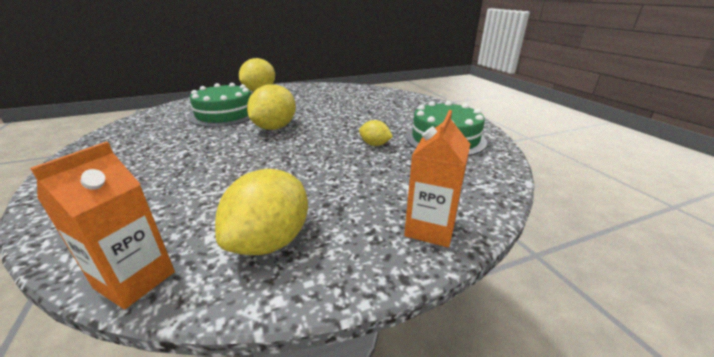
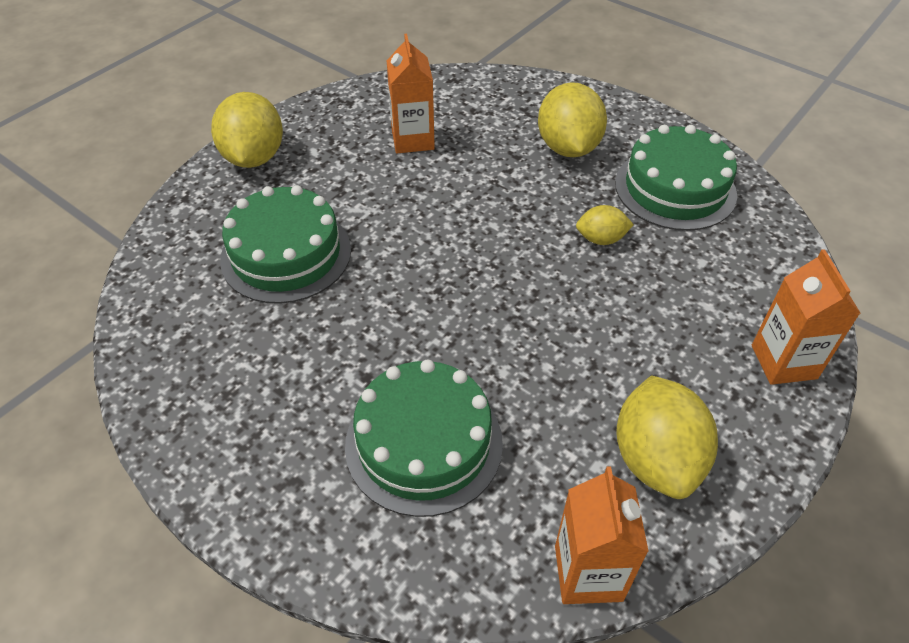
camera: 30 degrees left, 20 degrees up
yellow lemon [247,84,296,130] -> yellow lemon moved to [538,82,607,157]
none -> green cake [345,360,503,517]
none -> orange carton [387,34,435,153]

